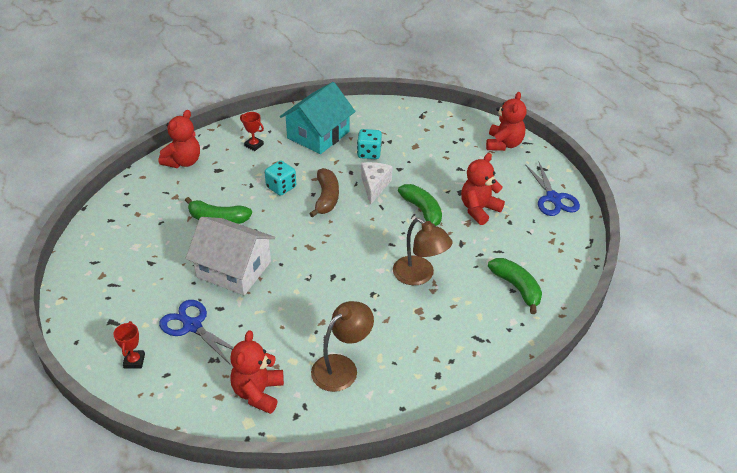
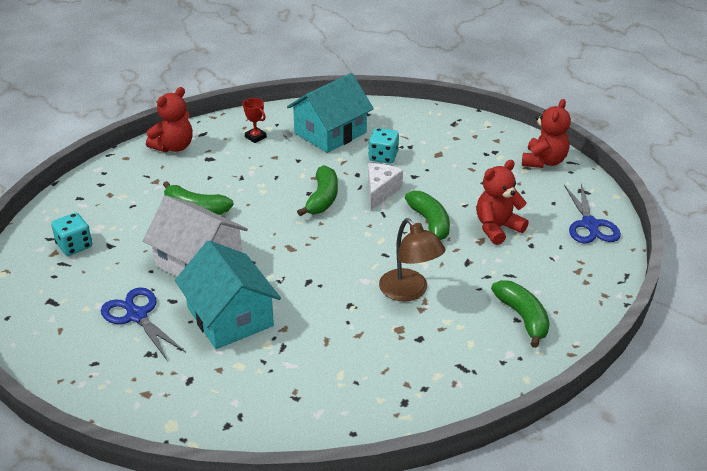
camera: 10 degrees right, 5 degrees down
red trophy [113,321,145,368] -> none
red teddy bear [230,330,284,414] -> none
turquoise dice [265,161,296,196] -> turquoise dice moved to [51,213,92,256]
brown banana [309,168,339,218] -> green banana [297,165,338,216]
brown lamp [311,301,374,392] -> none
none -> turquoise house [175,240,281,349]

